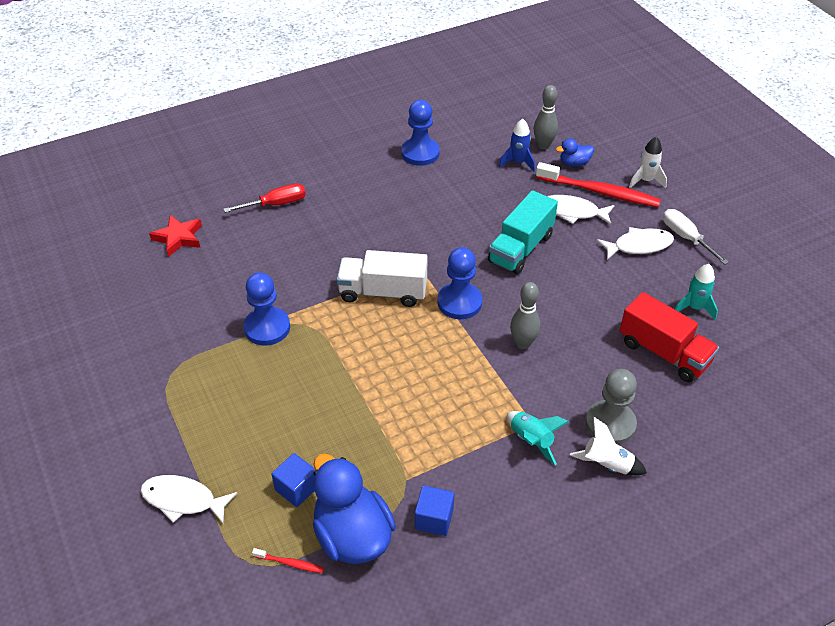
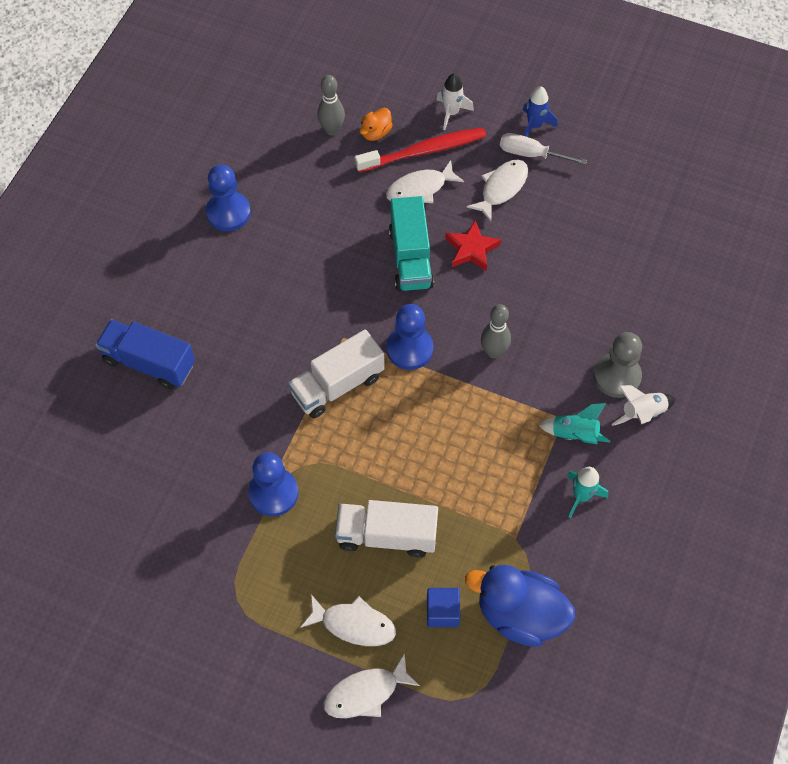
camera: 40 degrees left, 15 degrees up
red star [149,215,202,257] -> red star moved to [445,220,501,271]
red screwdriver [224,183,306,213] -> blue truck [95,319,195,389]
red toothbrush [252,548,324,573] -> none
blue cube [415,486,454,536] -> none
blue rocket [499,119,535,172] -> blue rocket moved to [523,86,557,137]
blue duck [556,138,594,167] -> orange duck [360,108,393,141]
red truck [620,292,719,382] -> none
turquoise rocket [675,264,718,320] -> turquoise rocket moved to [566,467,608,518]
none -> white fish [300,595,396,646]
none -> white truck [335,500,438,557]

